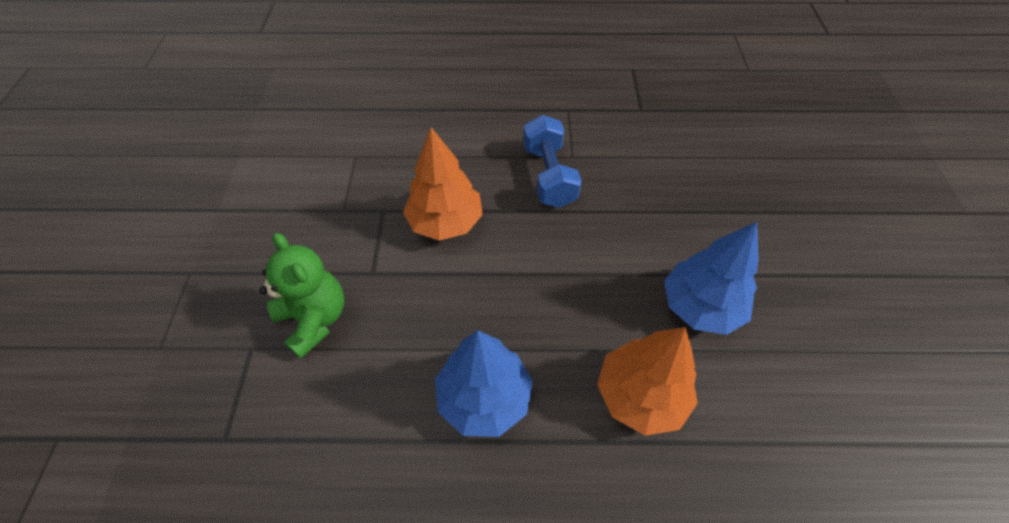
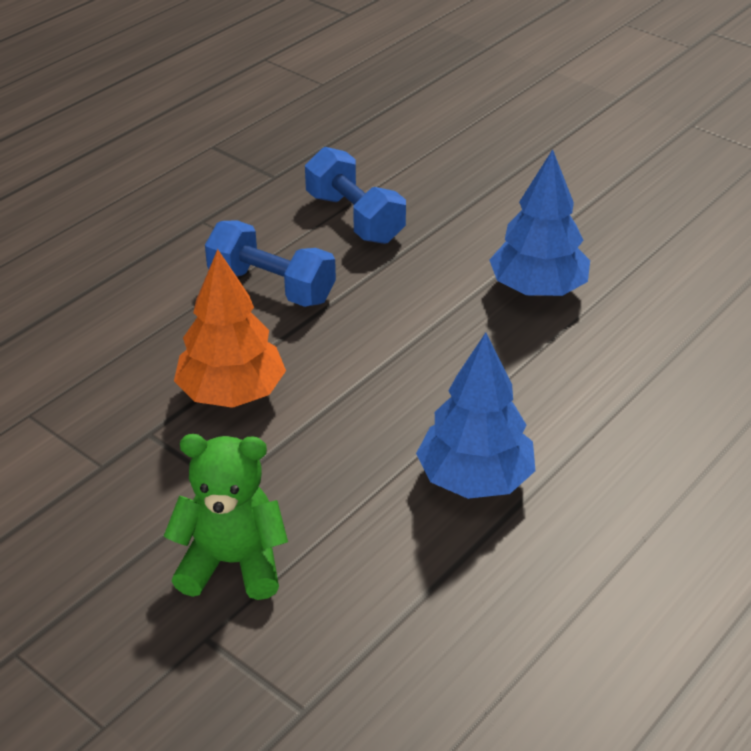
camera: 50 degrees left, 15 degrees down
orange tree [597,327,698,436] -> none
none -> blue dumbbell [305,147,406,244]

